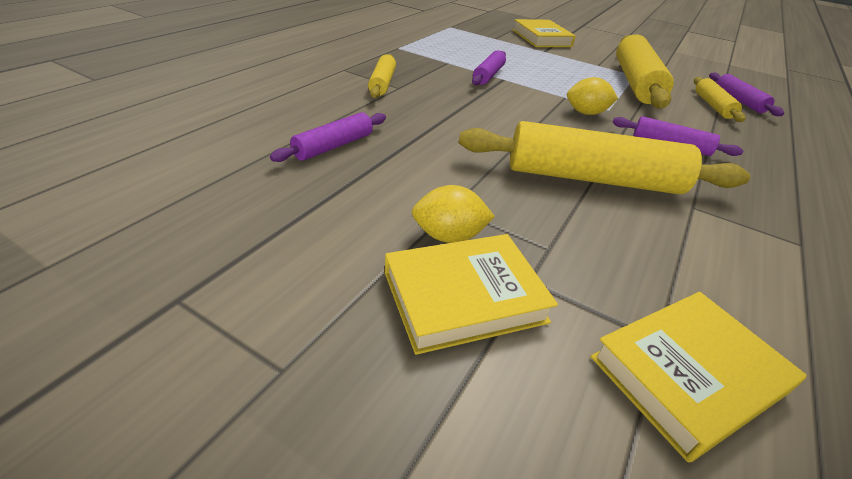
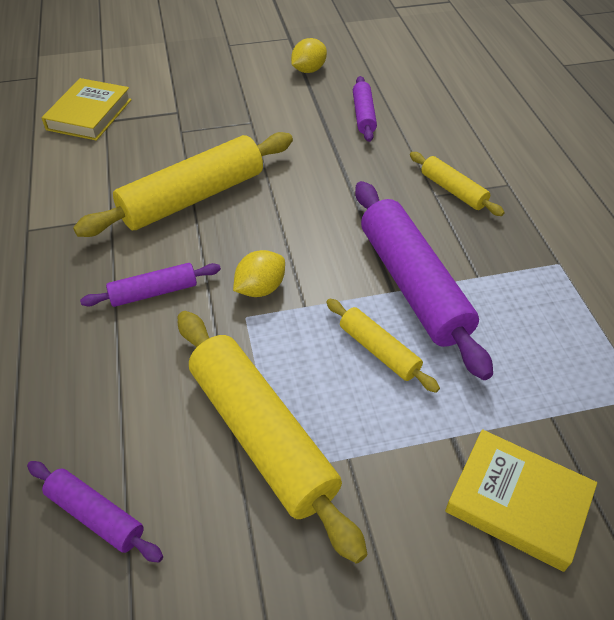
camera: 140 degrees right, 10 degrees up
yellow book [385,234,558,355] -> none
yellow lemon [412,185,495,243] -> yellow lemon moved to [291,38,327,73]
purple rolling pin [472,50,506,85] -> purple rolling pin [355,181,493,380], size x1.97
yellow rolling pin [694,77,745,122] -> yellow rolling pin moved to [326,299,440,393]

